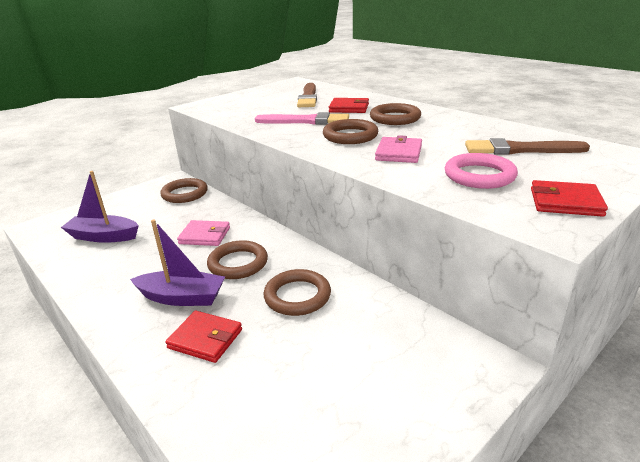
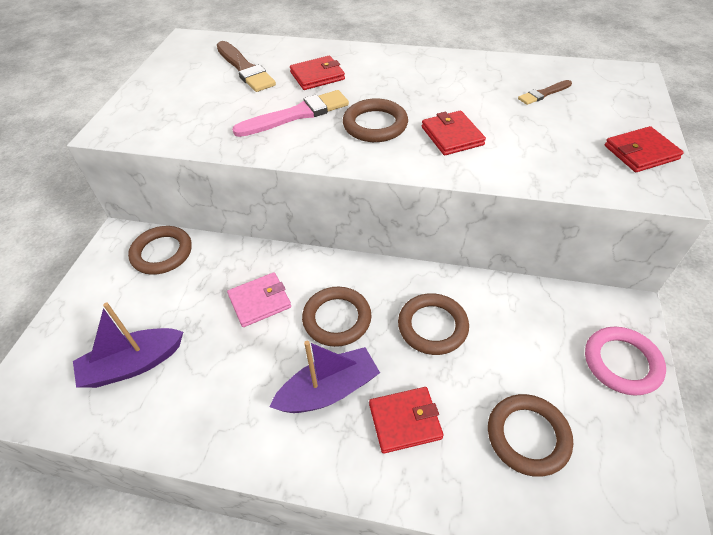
camera: 35 degrees left, 20 degrees up
brown ring [370,103,421,125] -> brown ring moved to [488,394,573,477]
pink wallet [375,135,422,163] -> red wallet [422,111,486,155]
pink ring [445,153,518,189] -> pink ring moved to [585,327,666,396]
brown brush [465,138,590,154] -> brown brush [518,80,572,105], size x0.55

